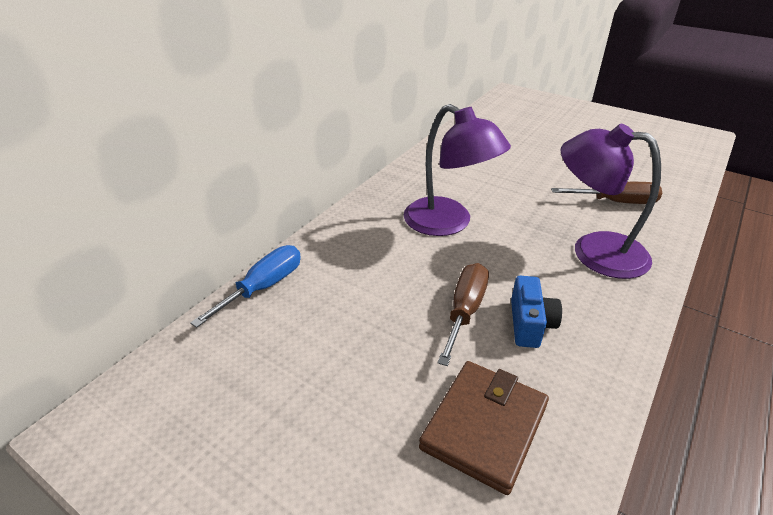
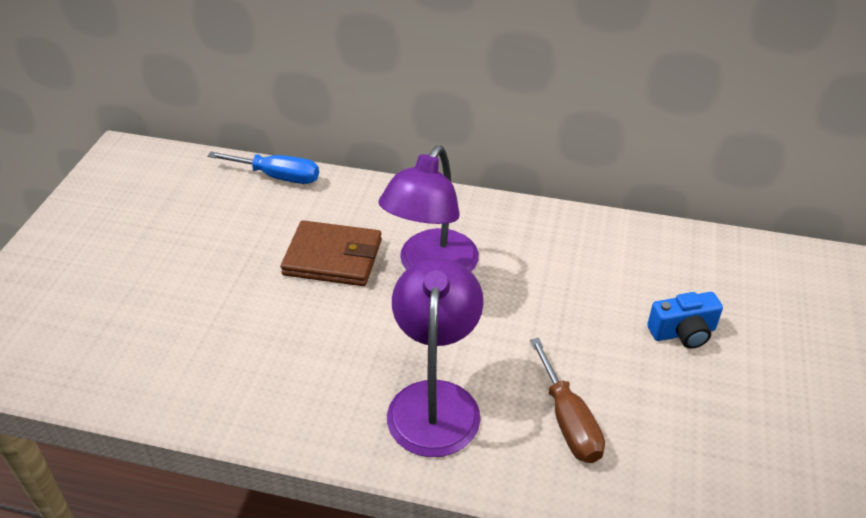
camera: 70 degrees right, 5 degrees up
brown wallet [419,361,549,495] -> brown wallet moved to [281,220,382,286]
brown screwdriver [437,263,489,366] -> none
blue camera [511,276,562,348] -> blue camera moved to [647,292,723,349]

